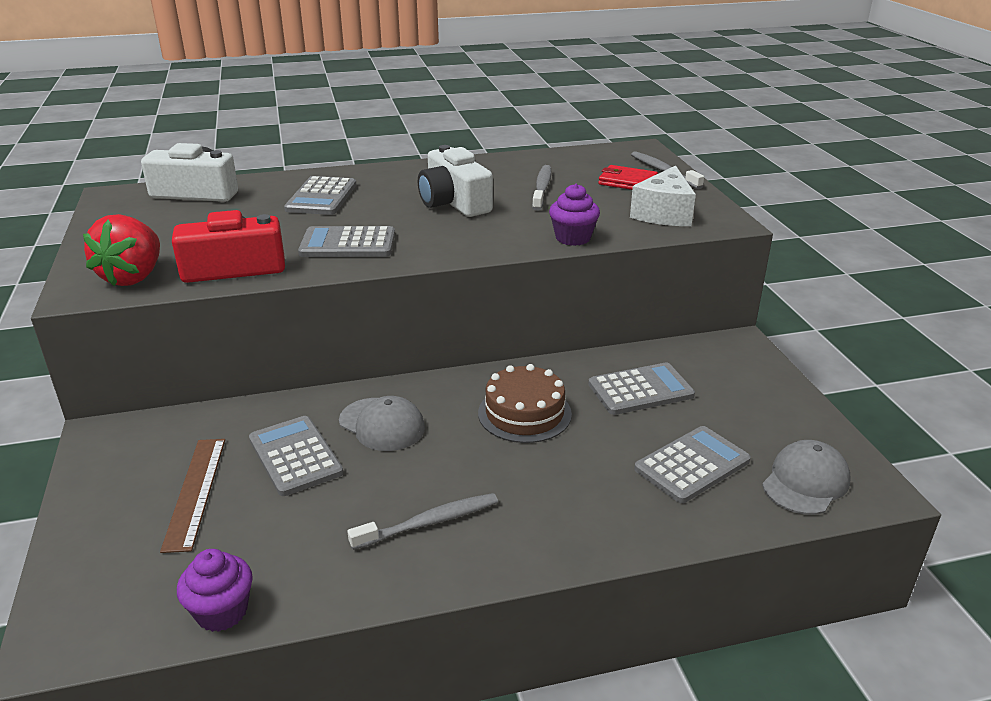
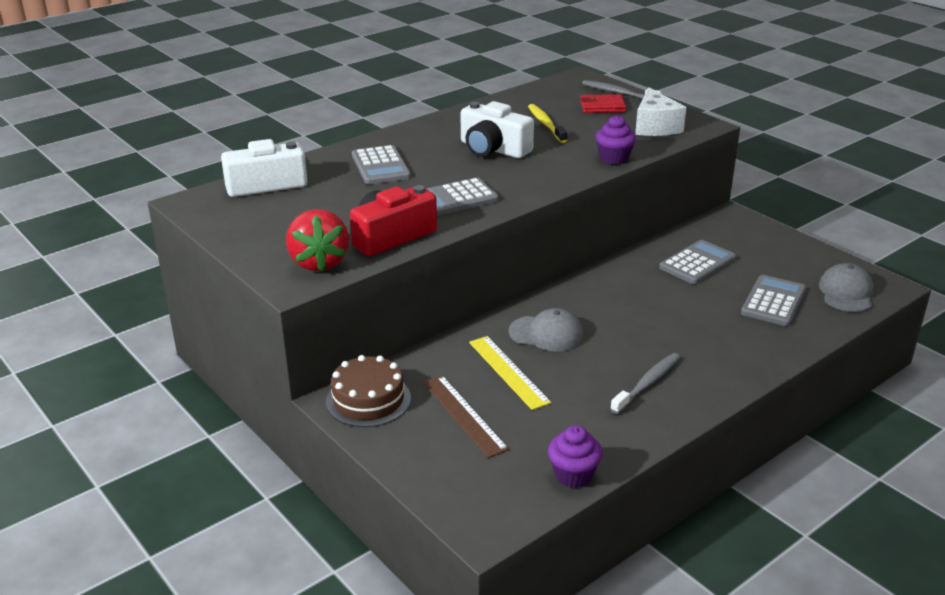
camera: 25 degrees left, 0 degrees up
grey calculator [249,416,343,496] -> yellow ruler [469,336,552,410]
brown cake [478,364,572,443] -> brown cake moved to [326,355,411,427]
grey toothbrush [532,165,552,211] -> yellow toothbrush [528,104,567,143]

